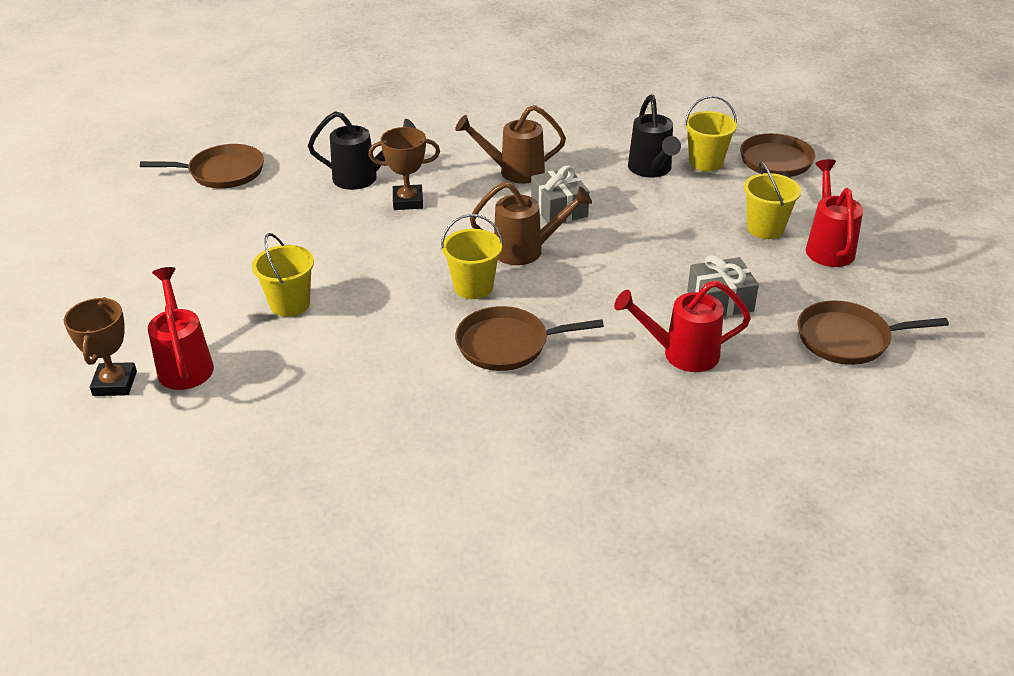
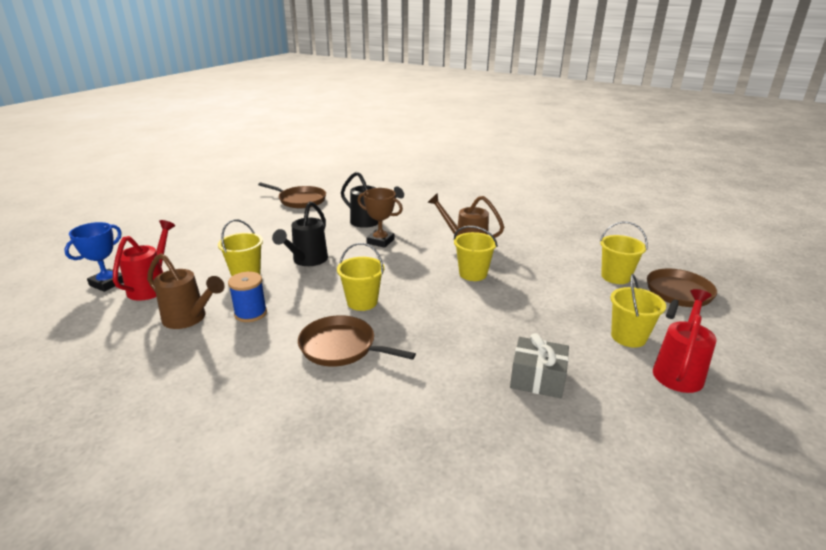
camera: 30 degrees right, 10 degrees down
brown trophy [64,297,137,396] -> blue trophy [64,222,123,292]
brown watering can [470,182,592,265] -> brown watering can moved to [147,253,225,329]
grey gift [531,165,589,223] -> yellow bucket [454,226,498,281]
red watering can [614,280,751,372] -> none
black watering can [628,94,681,178] -> black watering can moved to [272,201,328,266]
brown pan [797,300,949,365] -> none
none -> blue spool [228,272,267,322]

